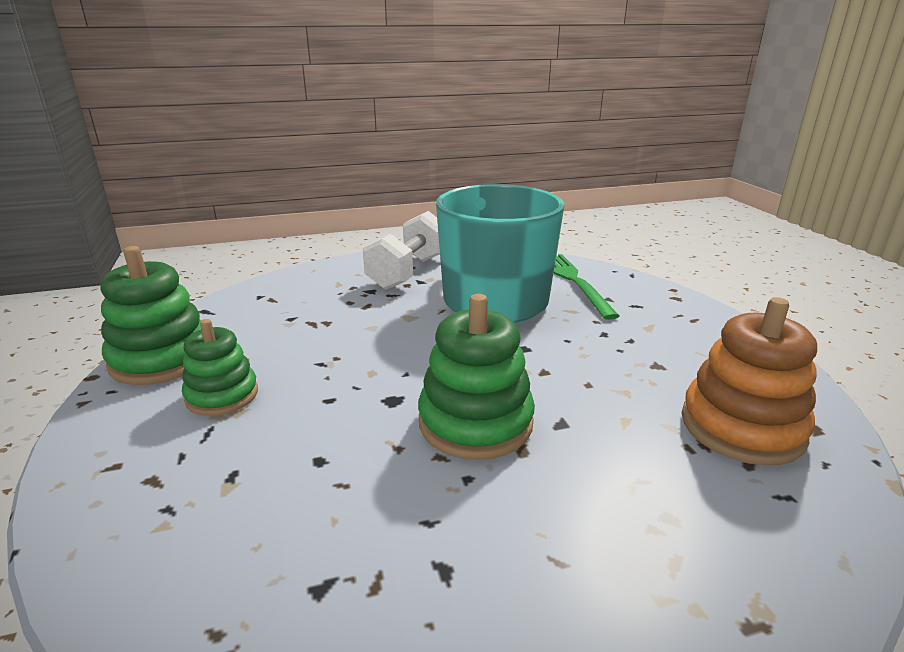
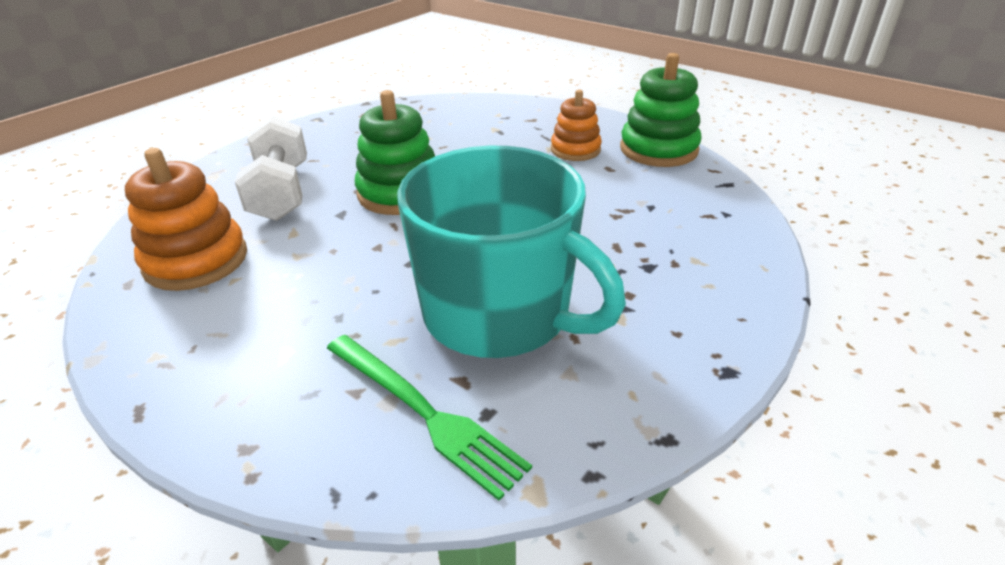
camera: 145 degrees right, 10 degrees up
green stacking toy [182,319,258,416] -> orange stacking toy [551,90,602,161]
white dumbbell [363,211,440,290] -> white dumbbell moved to [235,115,307,221]

